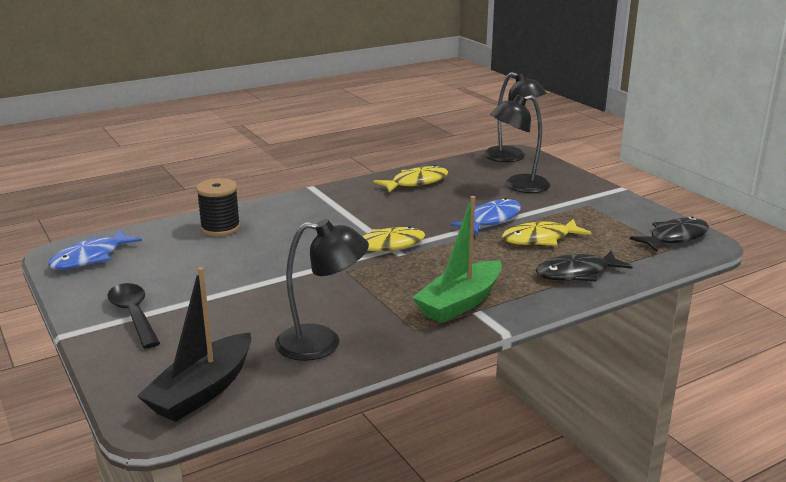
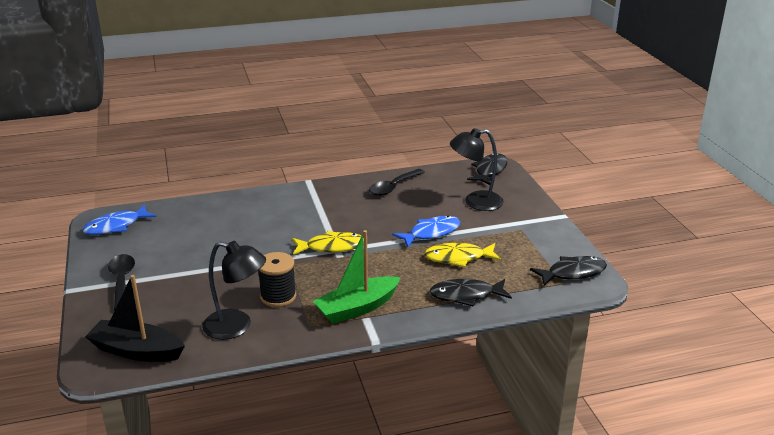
camera: 15 degrees right, 5 degrees up
black boat [137,267,251,422] -> black boat turned 60 degrees clockwise [85,275,185,362]
black spool [196,178,240,236] -> black spool moved to [258,252,296,307]
yellow fish [373,165,448,192] -> black spoon [369,169,425,196]
black lamp [484,72,547,162] -> black fish [467,153,508,185]

